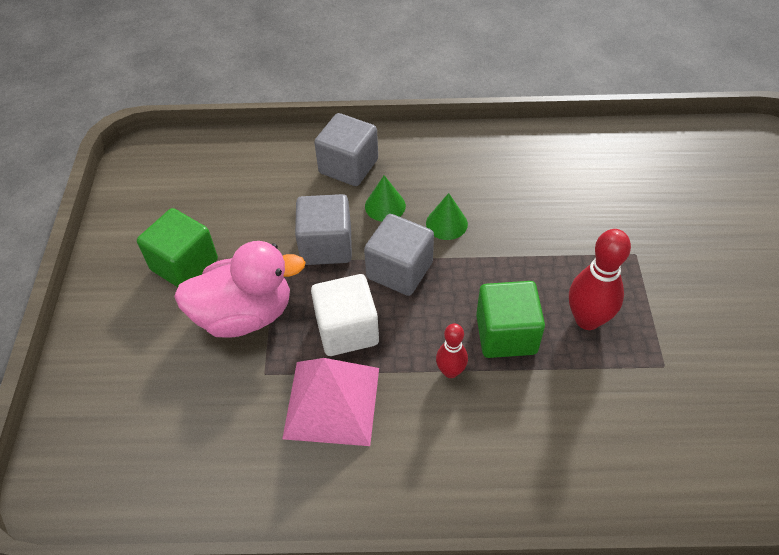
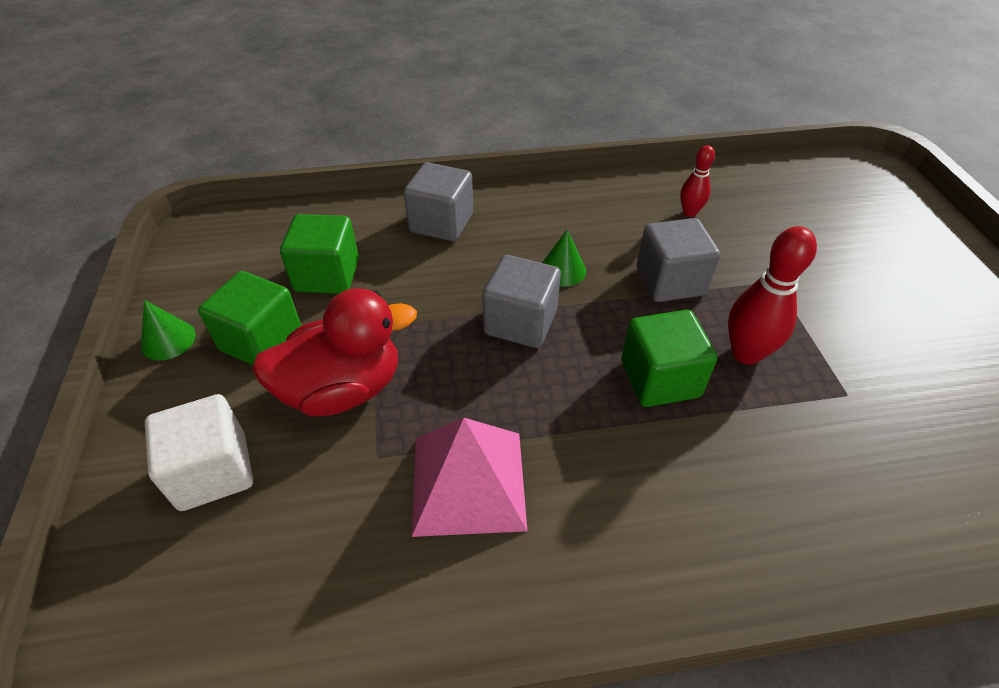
camera: 10 degrees left, 5 degrees down
pink duck [174,241,306,338] -> red duck [252,288,417,416]
grey cube [295,194,352,265] -> grey cube moved to [637,218,720,302]
white cube [311,274,379,356] -> white cube moved to [145,394,253,511]
green cone [365,175,406,222] -> green cone moved to [141,300,196,360]
red bowling pin [436,323,468,378] -> red bowling pin moved to [680,145,715,217]
none -> green cube [280,214,359,294]

